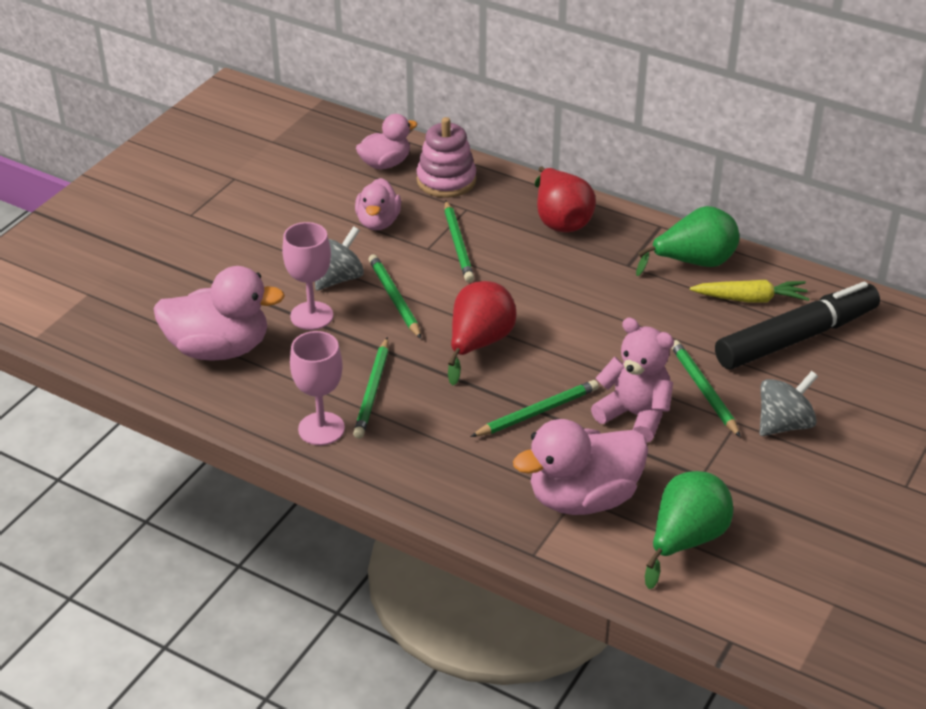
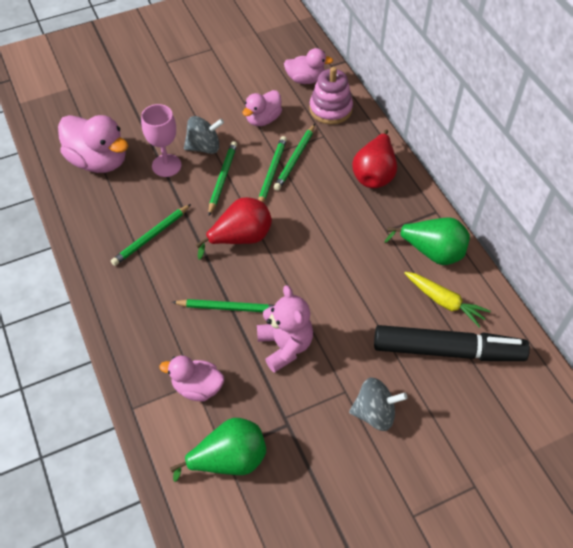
camera: 35 degrees right, 15 degrees up
pink goblet [290,331,345,445] -> none
pink duck [513,419,648,515] -> pink duck [159,356,224,402], size x0.61
green pencil [672,340,741,437] -> green pencil moved to [258,136,287,203]

